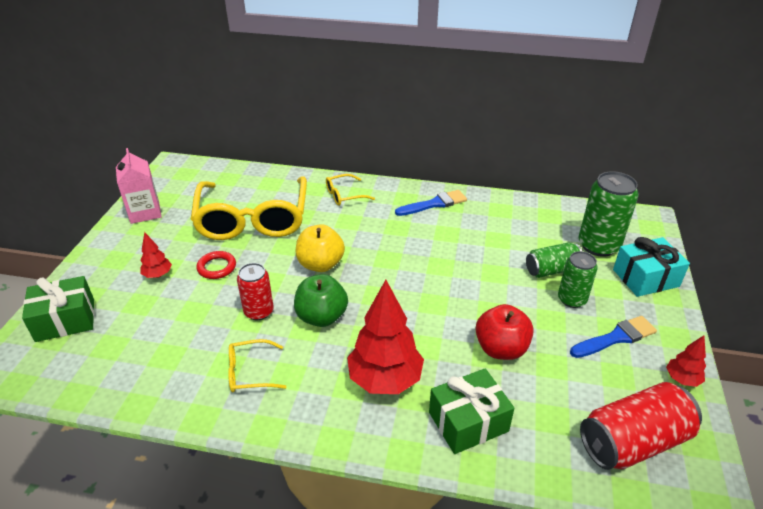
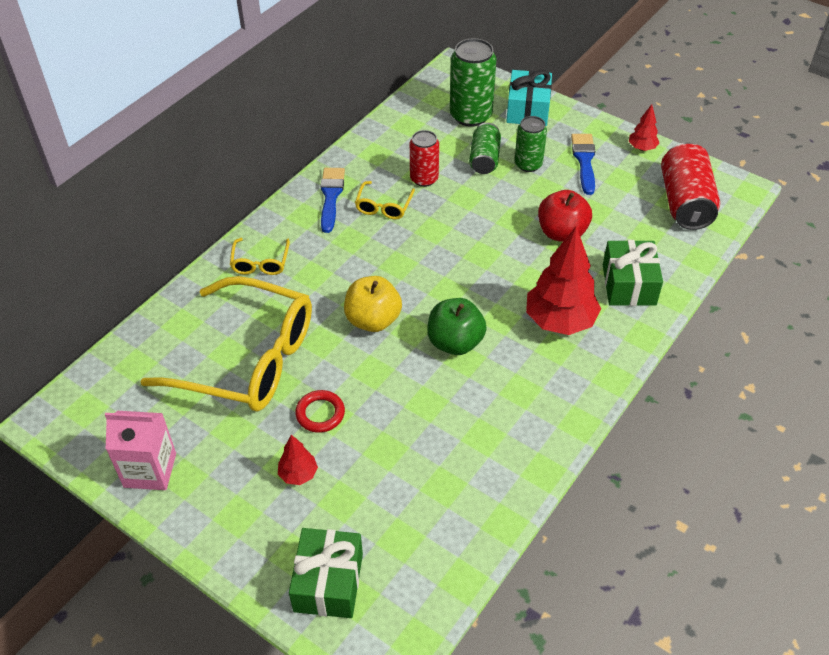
camera: 65 degrees left, 10 degrees up
yellow glasses [228,339,286,392] -> yellow glasses moved to [355,181,415,219]
red can [237,263,274,320] -> red can moved to [410,130,439,187]

